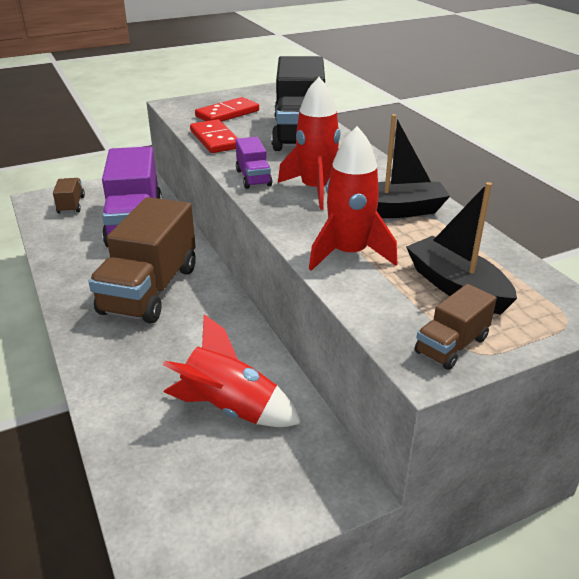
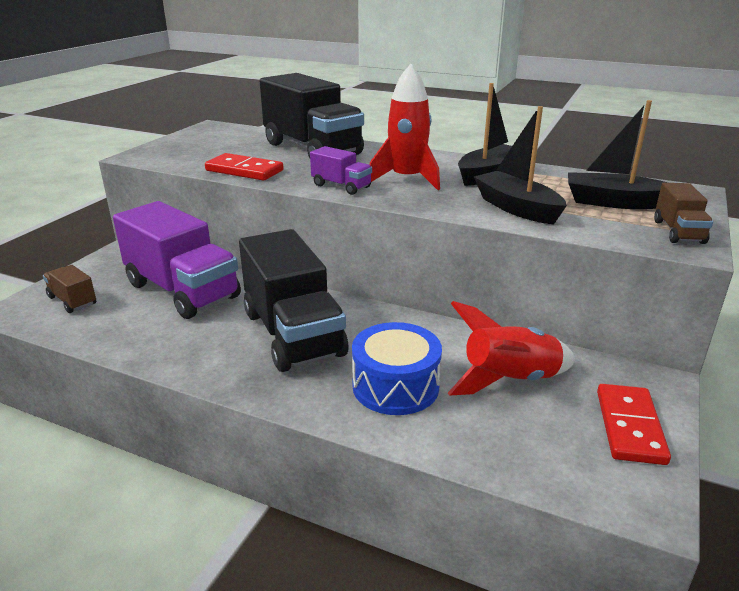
camera: 40 degrees left, 5 degrees down
brown truck [88,197,196,323] -> black truck [239,229,349,372]
red domino [195,97,259,122] -> red domino moved to [597,384,671,465]
red rocket [309,126,397,271] -> black boat [474,106,567,225]
none -> blue drum [352,322,442,415]

